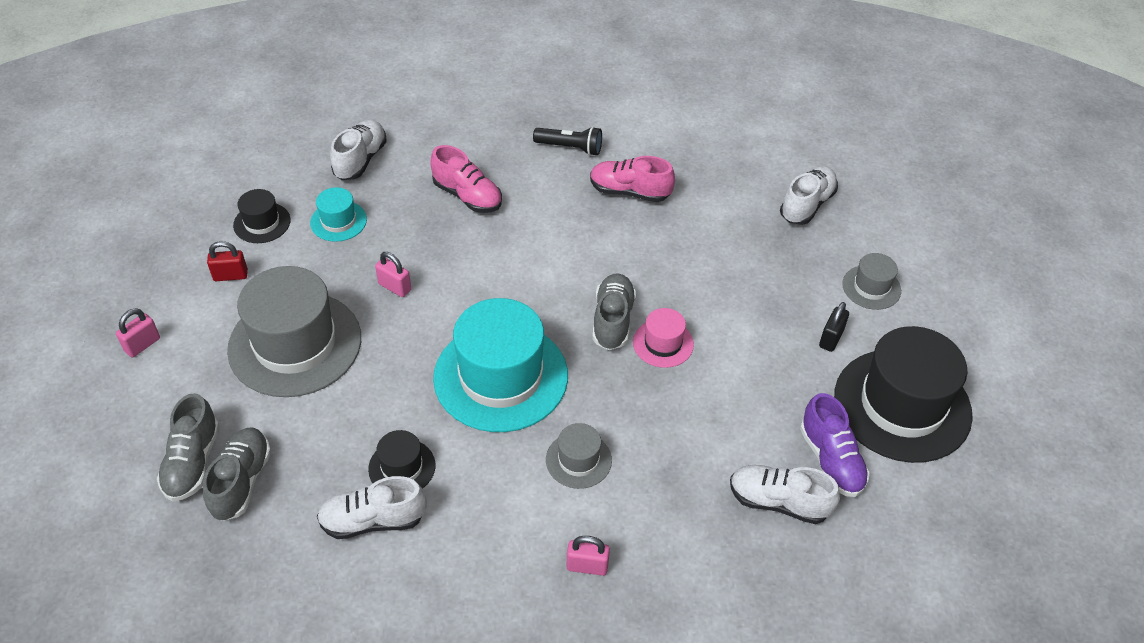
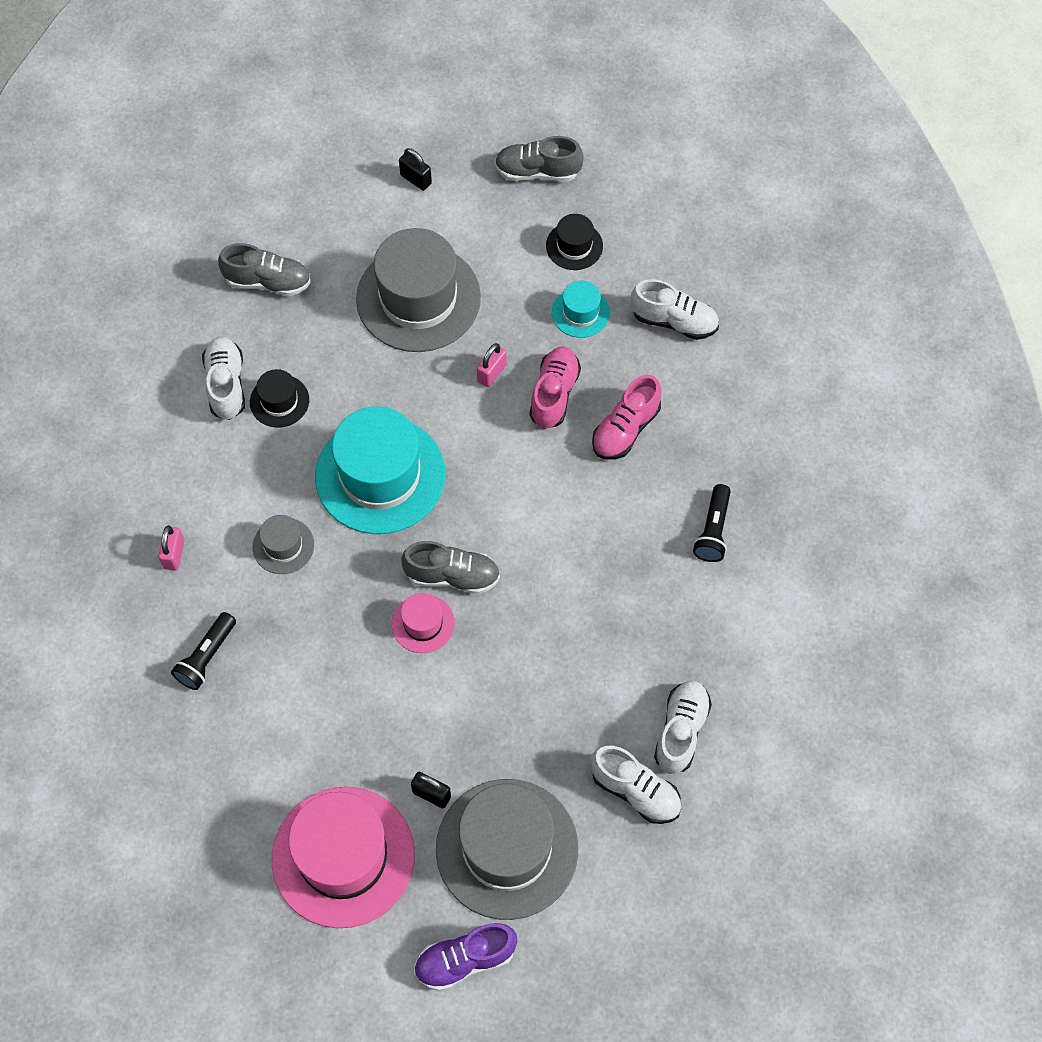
camera: 90 degrees right, 15 degrees up
pink padlock [116,308,160,357] -> black padlock [399,148,432,191]
grey shoe [157,393,220,501] -> grey shoe moved to [495,136,584,181]
red padlock [207,241,248,281] -> none
pink shoe [590,156,675,202] -> pink shoe moved to [530,347,581,429]
white shoe [730,465,840,524] -> white shoe moved to [654,680,712,774]
purple shoe [800,393,870,497] -> purple shoe moved to [414,923,518,991]
black hat [834,326,973,463] -> pink hat [272,787,415,928]
grey hat [842,253,901,310] -> grey hat [436,779,578,920], size x2.15
none -> black flashlight [171,612,236,690]

